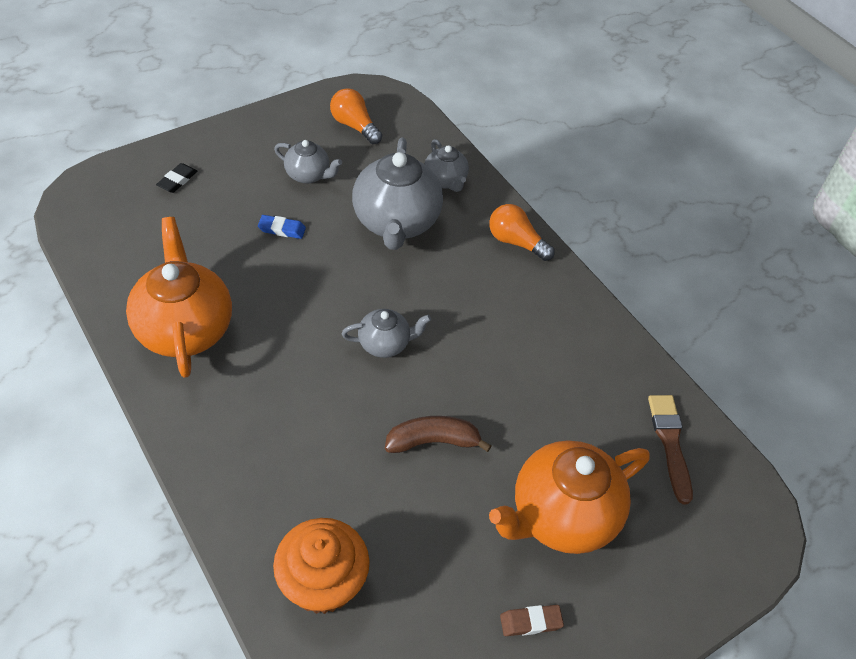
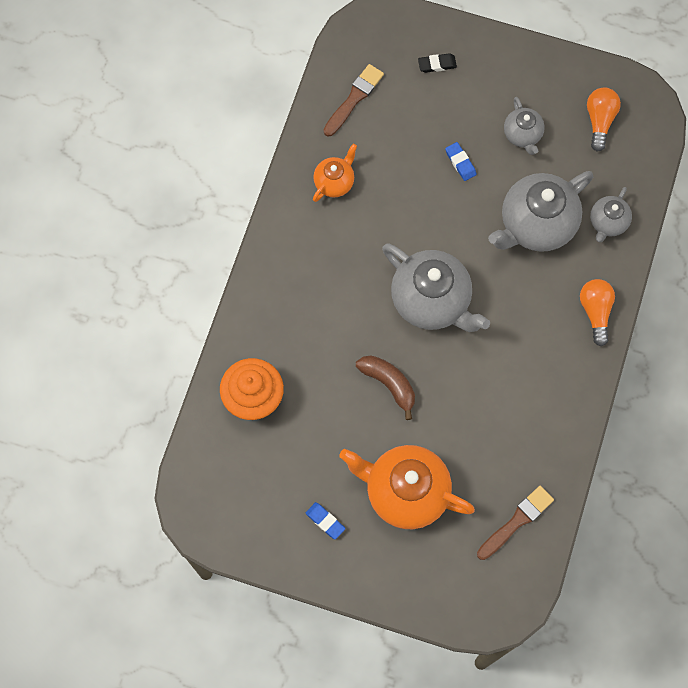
camera: 55 degrees right, 20 degrees up
orange teapot [126,217,232,378] -> orange teapot [313,144,357,202], size x0.52
grey teapot [342,309,431,358] -> grey teapot [382,243,490,332], size x1.92
brown eraser [500,605,564,636] -> blue eraser [305,502,345,540]
none -> brown brush [323,64,384,137]

